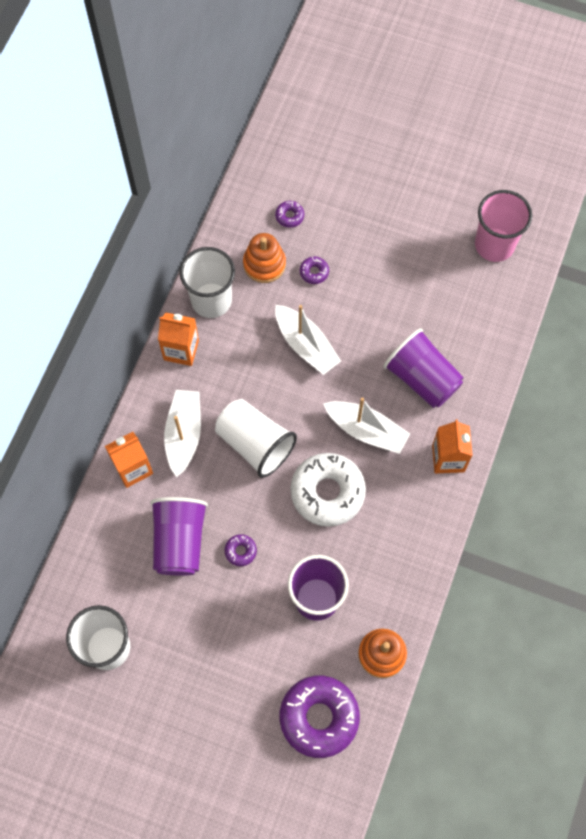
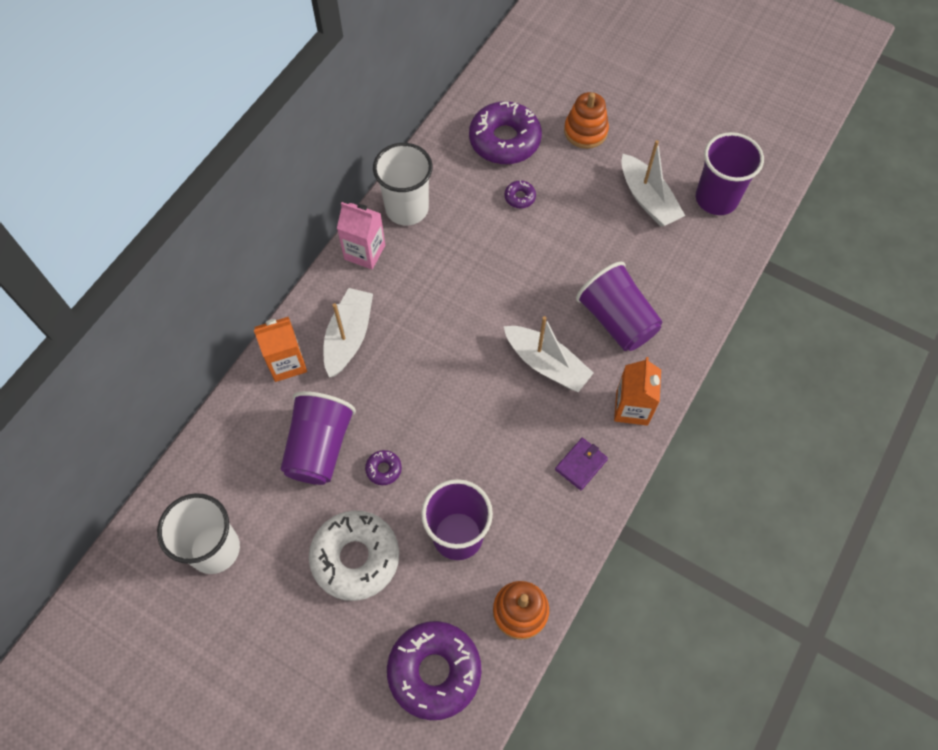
camera: 10 degrees right, 5 degrees down
orange carton [158,313,199,366] -> pink carton [337,202,385,269]
white cup [215,399,297,478] -> none
orange stacking toy [243,233,286,283] -> orange stacking toy moved to [564,92,609,149]
purple donut [275,201,304,228] -> purple donut [469,101,542,164], size x2.36
white boat [275,305,341,375] -> white boat moved to [621,140,685,226]
white donut [290,453,366,527] -> white donut moved to [309,511,399,601]
pink cup [475,190,532,262] -> purple cup [696,132,764,215]
none -> purple wallet [555,438,608,490]

